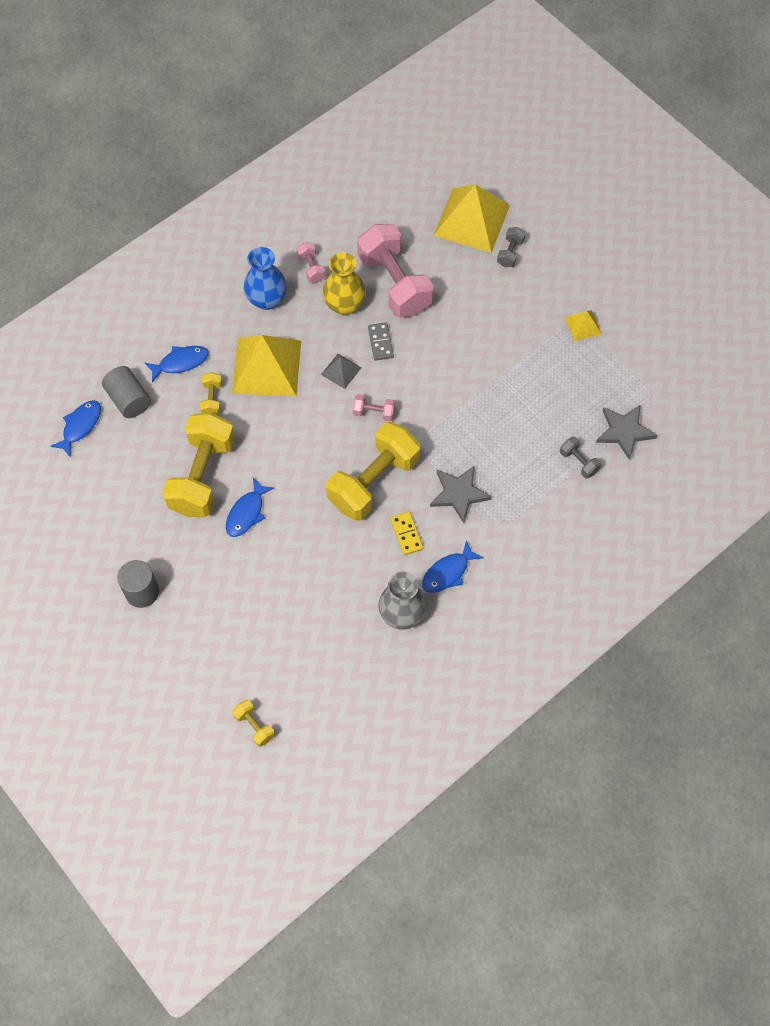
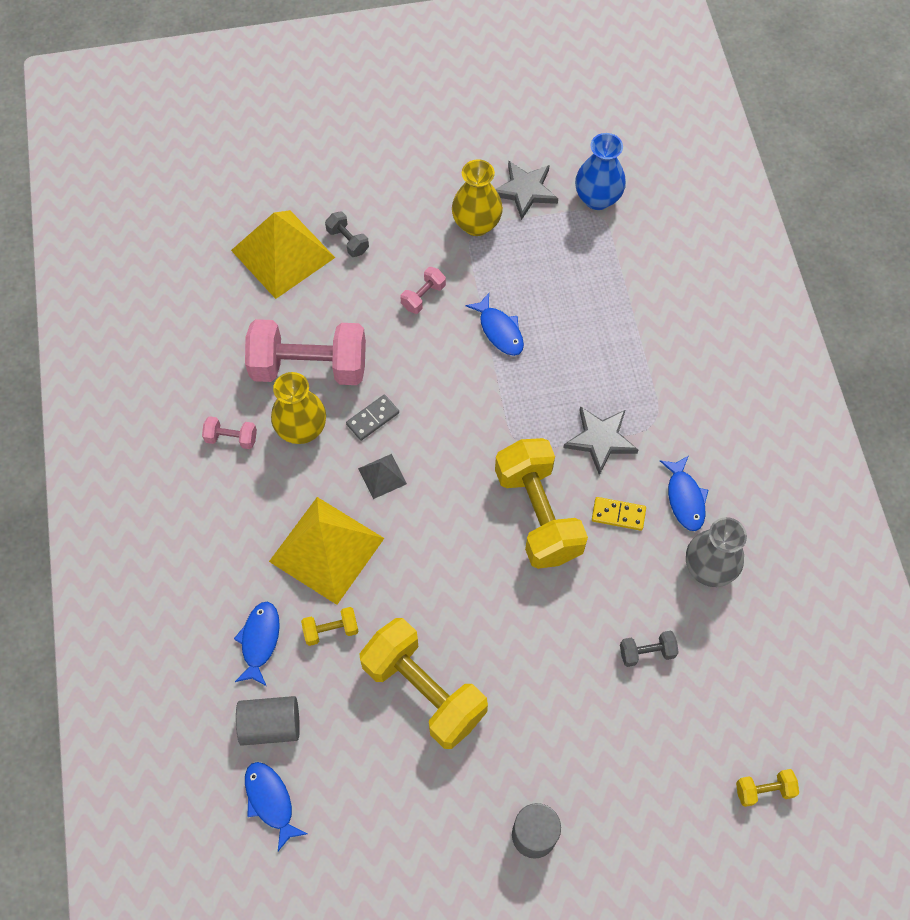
camera: 60 degrees left, 0 degrees up
yellow dumbbell [200,372,222,415] -> yellow dumbbell turned 45 degrees counterclockwise [301,607,359,646]
blue fish [226,478,274,537] -> blue fish moved to [465,293,524,356]
blue vase [244,247,287,310] -> blue vase moved to [575,133,626,210]
pink dumbbell [353,394,395,421] -> pink dumbbell moved to [401,267,446,314]
grey domino [368,323,394,361] -> grey domino turned 60 degrees counterclockwise [346,395,399,441]
grey dumbbell [560,437,601,479] -> grey dumbbell moved to [620,631,679,667]
yellow pyramid [565,310,602,341] -> yellow vase [452,159,503,236]
grey star [596,405,657,460] -> grey star moved to [496,160,558,220]

